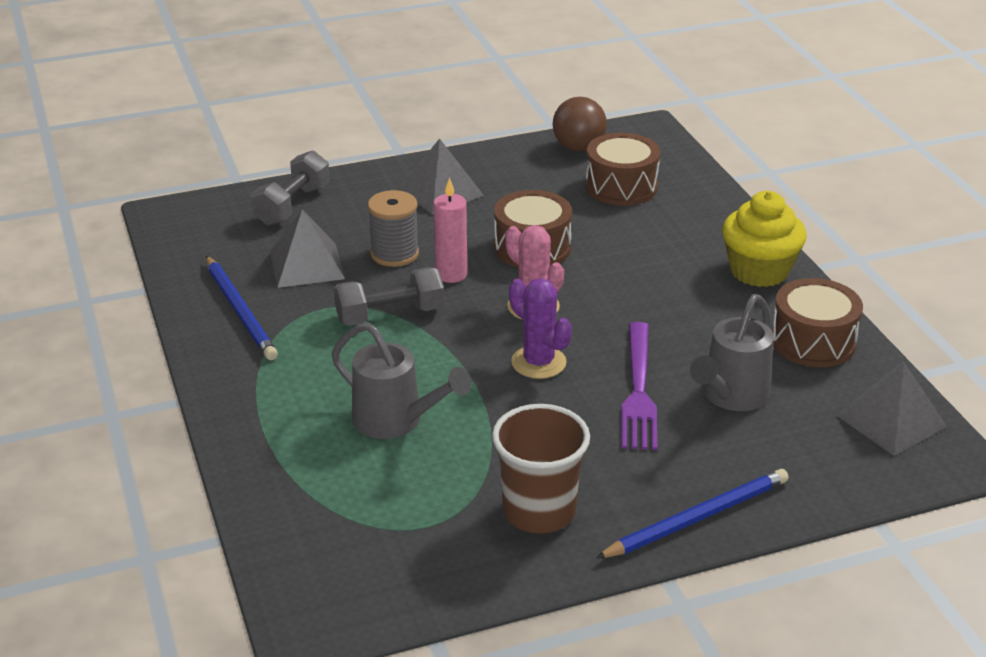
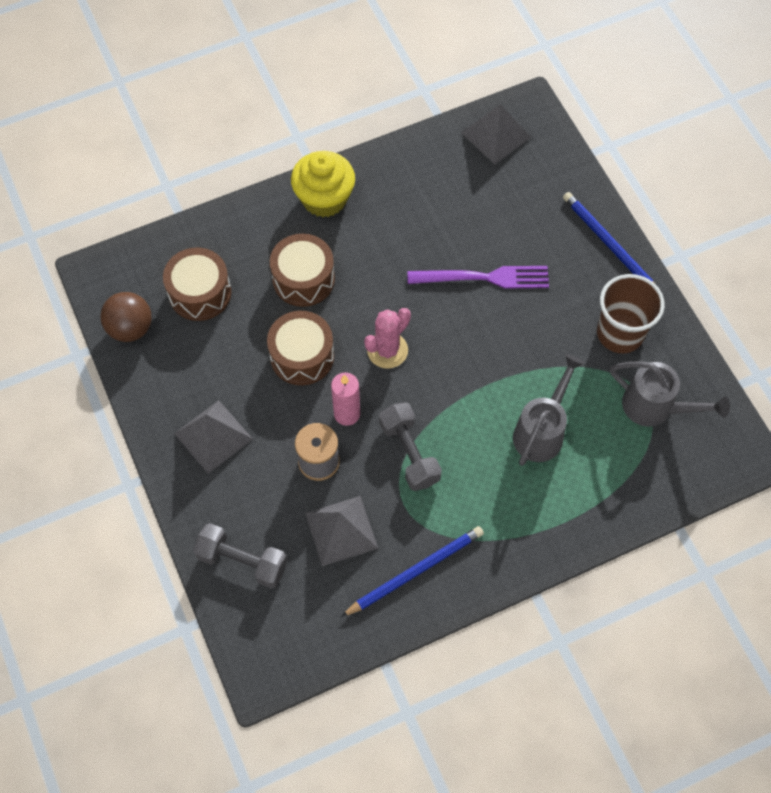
camera: 95 degrees left, 30 degrees up
purple cactus [509,278,572,379] -> none
grey watering can [690,294,774,411] -> grey watering can moved to [610,361,730,427]
brown drum [772,278,863,367] -> brown drum moved to [270,234,335,307]

